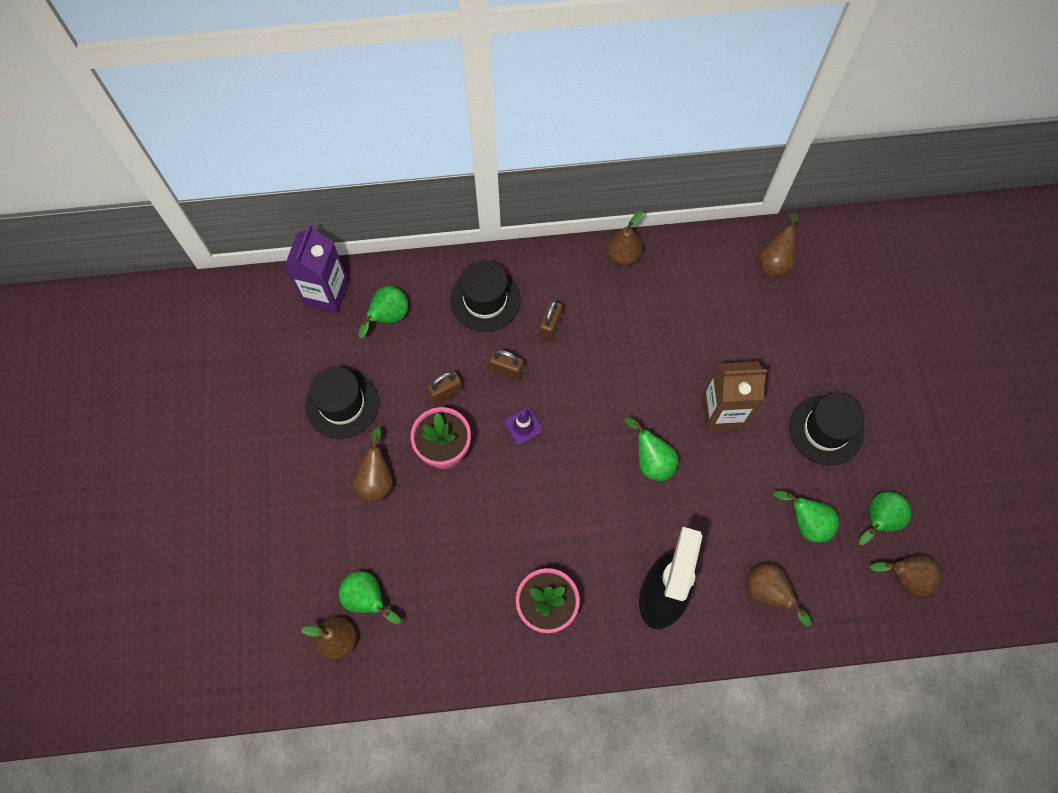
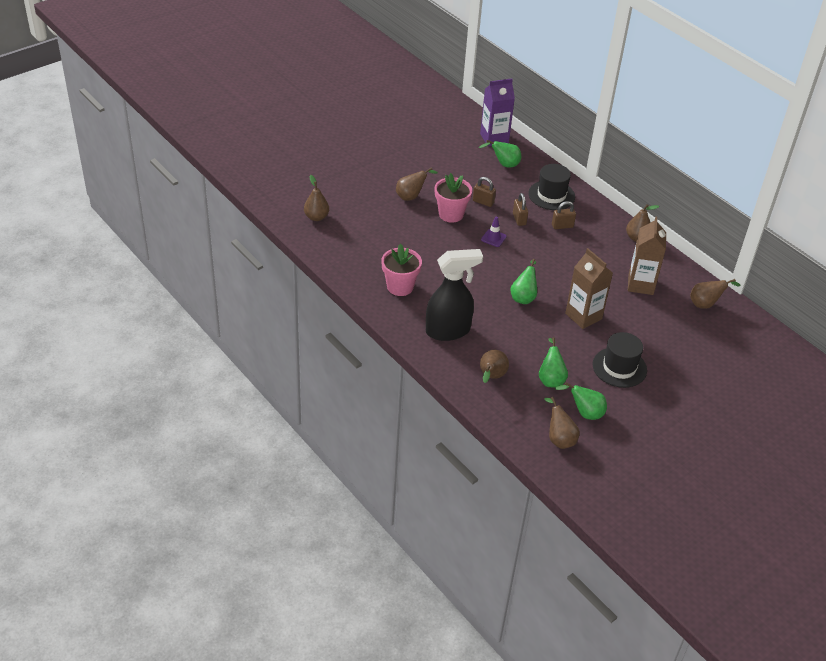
camera: 55 degrees right, 25 degrees down
black hat [305,366,379,439] -> none
green pear [339,571,401,624] -> none
none -> brown carton [628,217,666,295]

